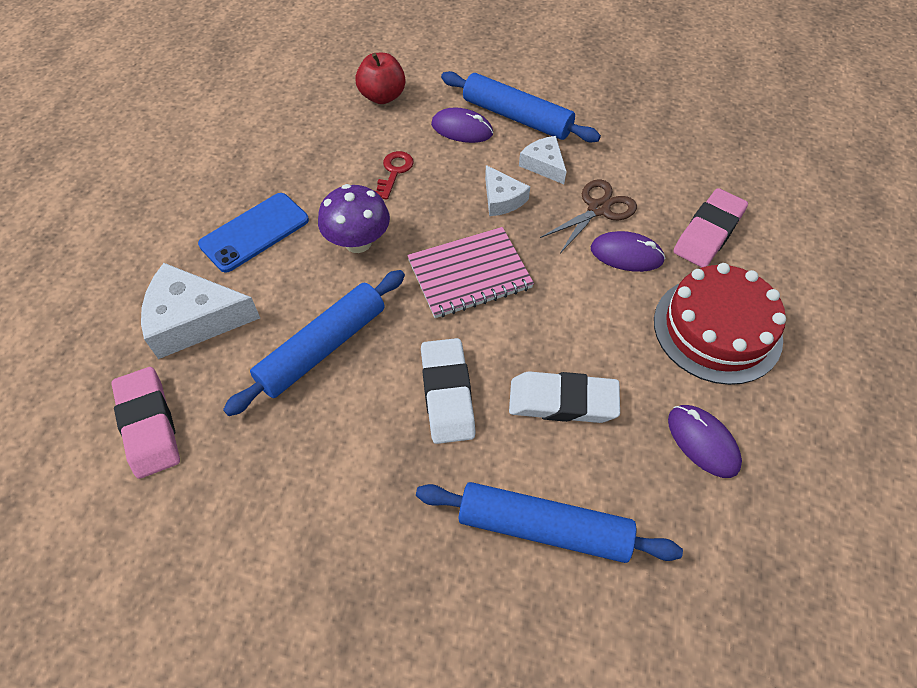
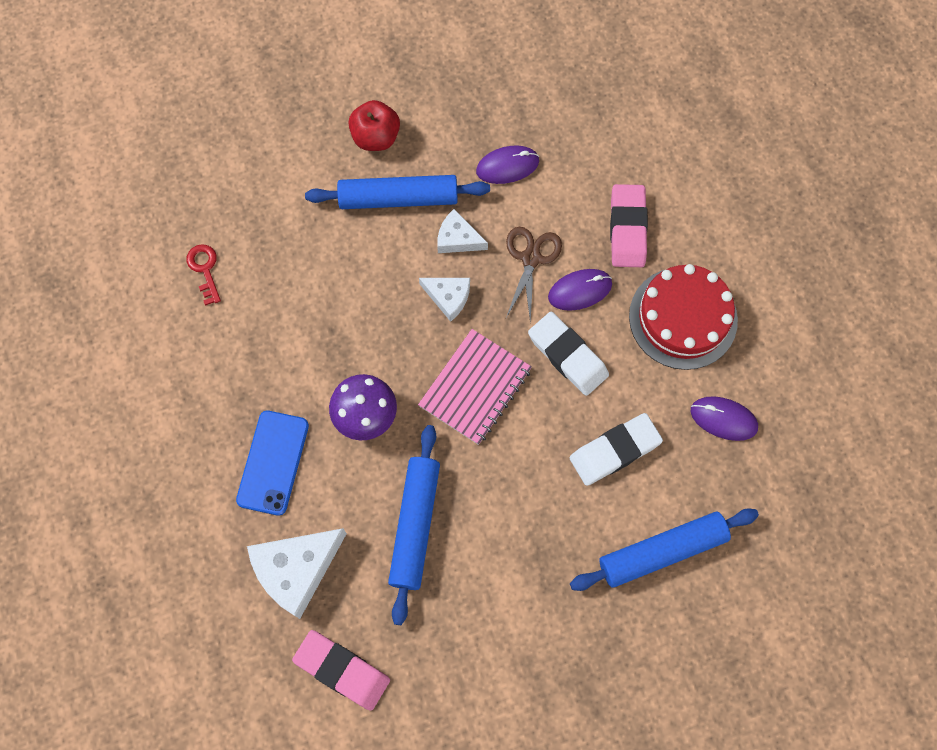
camera: 35 degrees left, 15 degrees up
red apple [355,53,406,104] -> red apple moved to [348,100,400,151]
red key [375,151,414,200] -> red key moved to [186,244,221,306]
white eraser [421,338,476,444] -> white eraser moved to [528,312,609,396]
purple mouse [431,108,493,143] -> purple mouse moved to [476,145,539,184]

